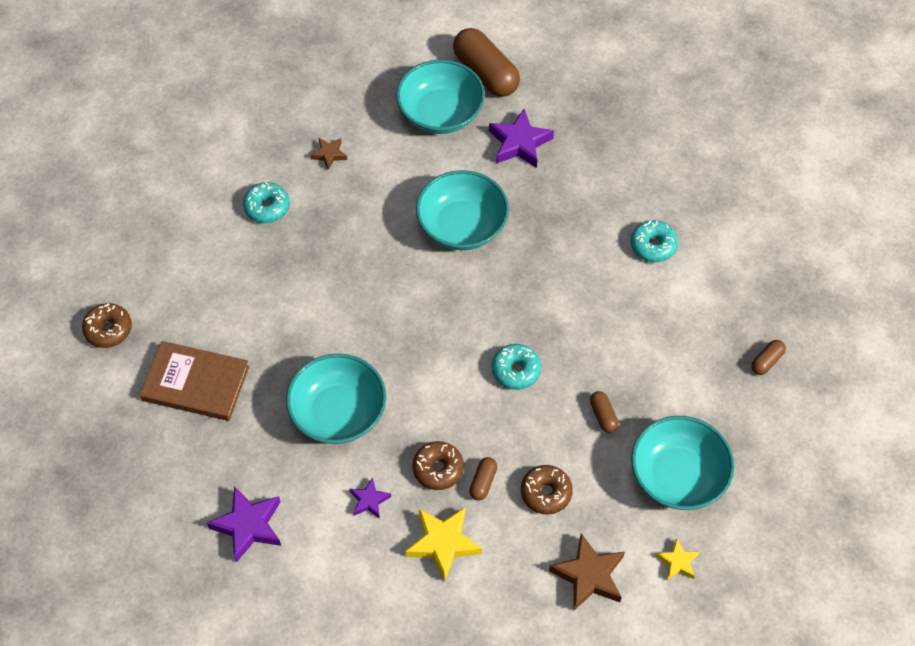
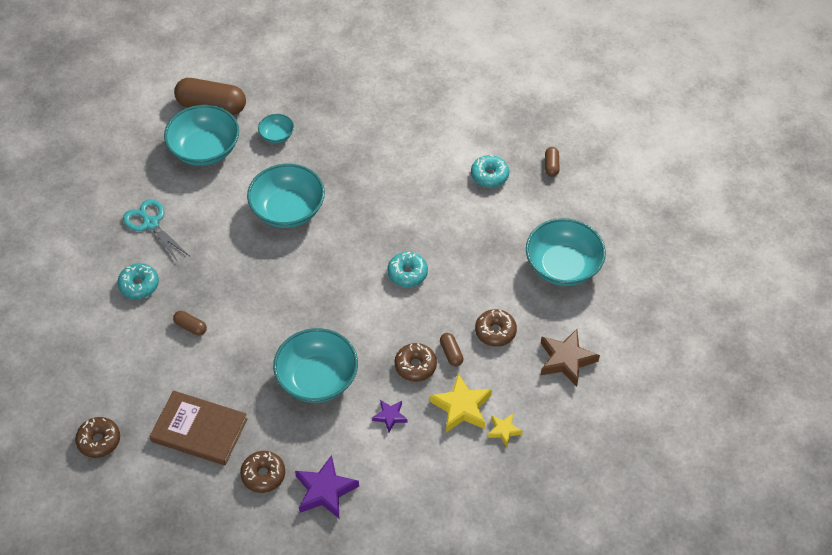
camera: 40 degrees left, 5 degrees down
brown book [140,341,250,421] -> brown book turned 45 degrees clockwise [149,390,248,465]
brown star [310,138,347,170] -> turquoise scissors [123,199,189,262]
purple star [489,109,554,168] -> turquoise bowl [258,114,294,143]
brown capsule [590,391,619,433] -> brown capsule moved to [173,311,207,336]
turquoise donut [631,220,678,262] -> turquoise donut moved to [471,155,509,188]
yellow star [656,538,700,580] -> yellow star moved to [487,414,523,447]
none -> brown donut [240,451,285,493]

